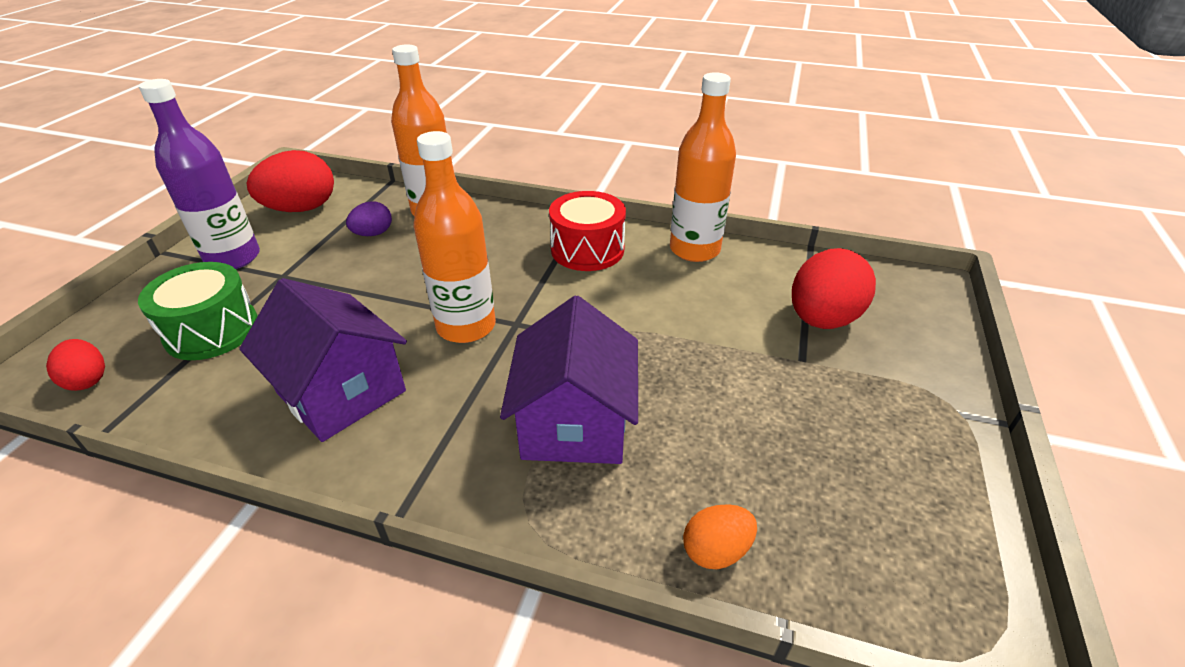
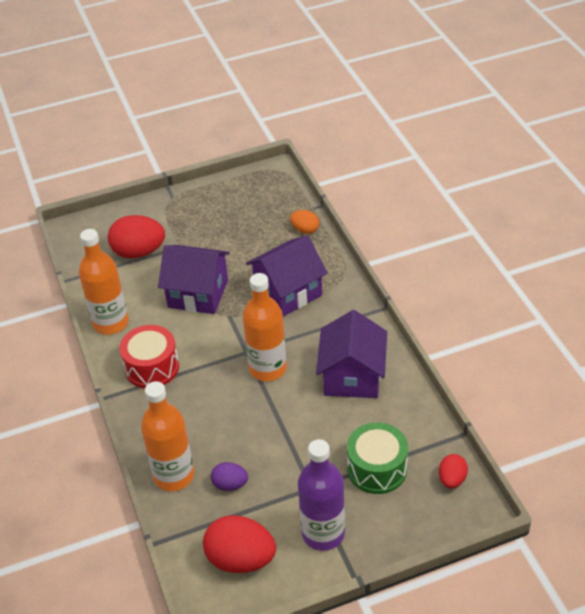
camera: 125 degrees left, 5 degrees up
none -> purple house [158,245,230,314]

